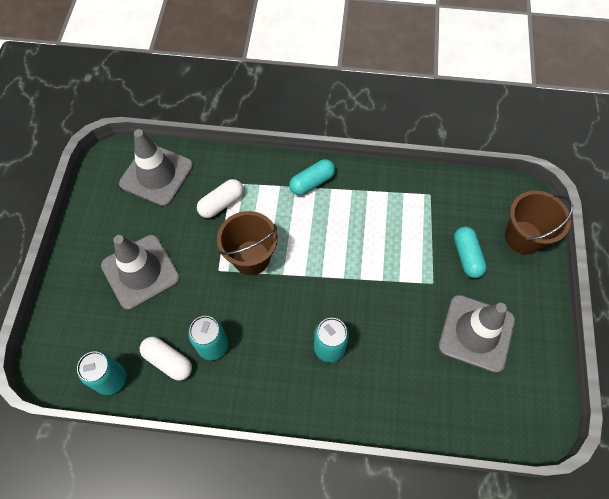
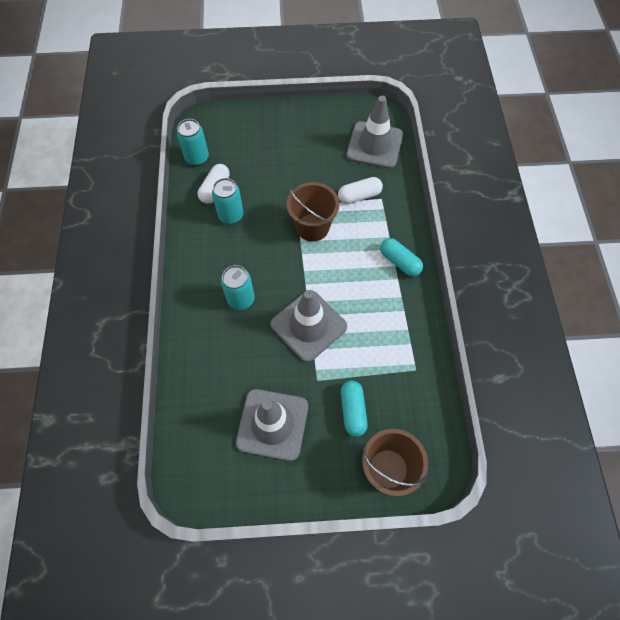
camera: 80 degrees right, 0 degrees up
grey traffic cone [101,235,180,310] -> grey traffic cone moved to [271,290,347,362]
white capsule [197,179,244,218] -> white capsule turned 60 degrees counterclockwise [338,177,383,204]
turquoise capsule [454,227,487,278] -> turquoise capsule turned 75 degrees counterclockwise [341,380,368,437]

